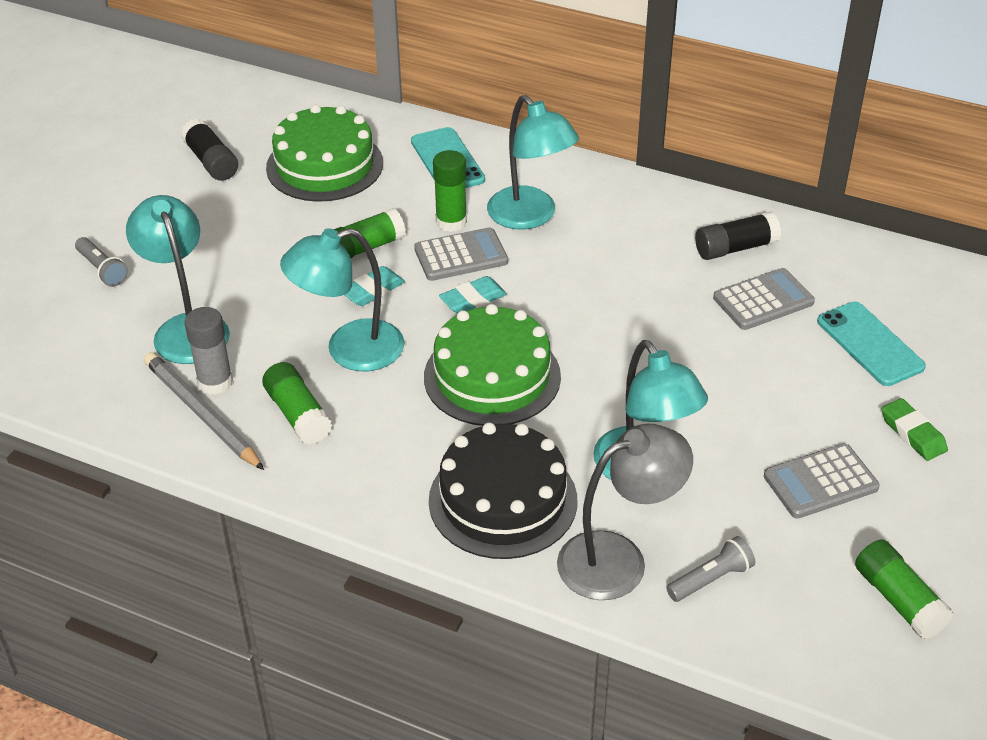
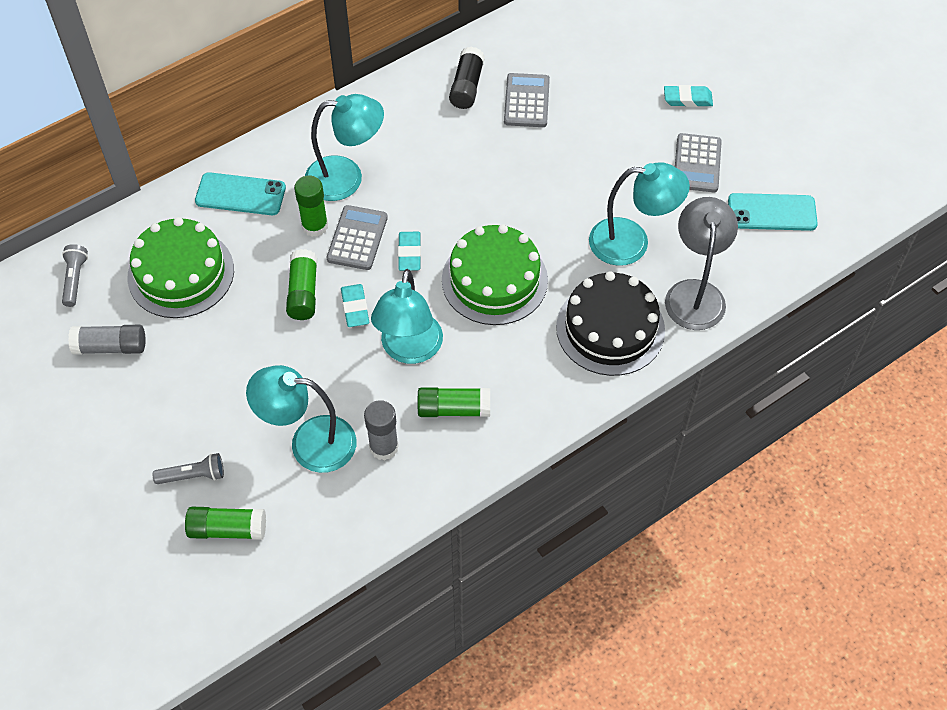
camera: 60 degrees left, 15 degrees up
grey pencil [144,352,264,470] -> none
black glue stick [181,118,238,181] -> grey glue stick [68,325,145,355]
grey flashlight [666,536,755,602] -> grey flashlight moved to [62,244,88,307]
turquoise phone [817,302,926,386] -> turquoise phone moved to [728,193,818,231]
green glue stick [855,540,953,639] -> green glue stick moved to [185,507,266,540]
green eraser [882,398,948,461] -> turquoise eraser [664,85,713,107]

